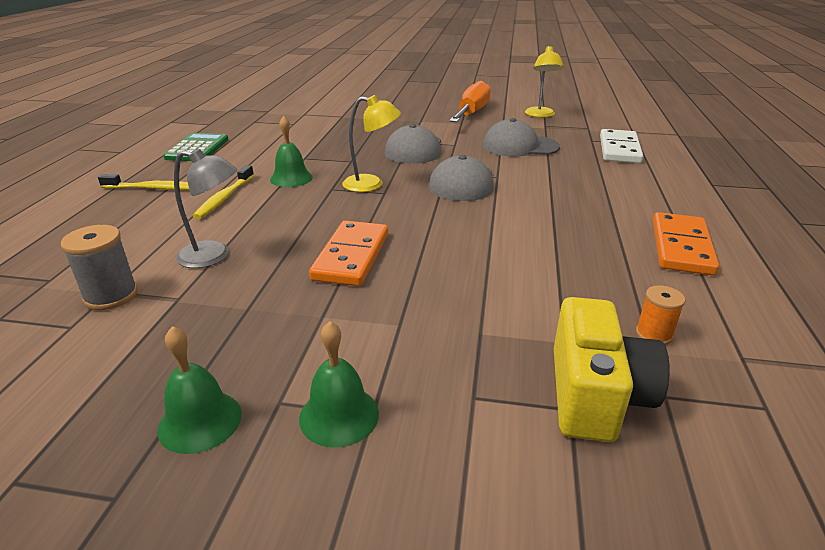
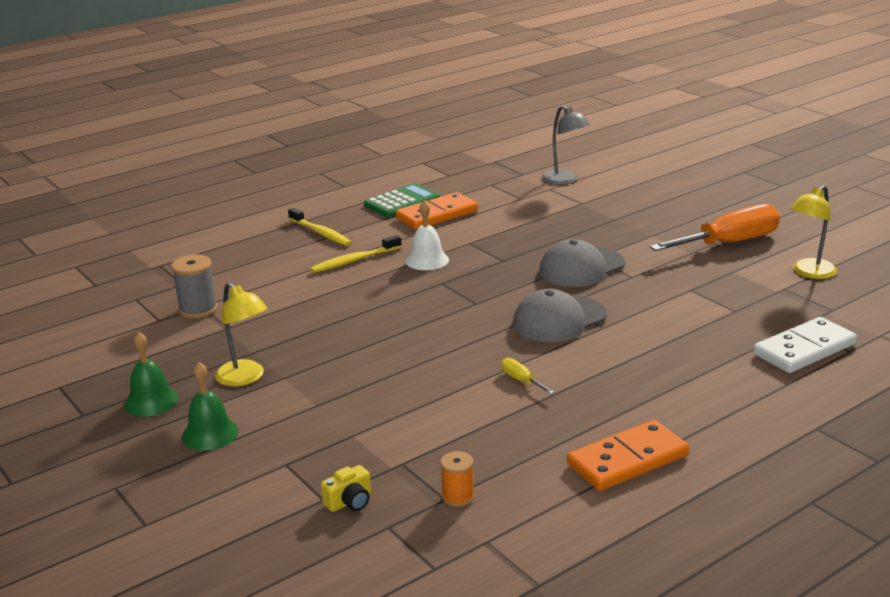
camera: 45 degrees right, 5 degrees down
grey lamp [174,149,237,268] -> grey lamp moved to [542,106,591,185]
green bell [270,116,313,187] -> white bell [405,200,449,270]
orange domino [309,220,388,286] -> orange domino moved to [396,192,478,230]
yellow lamp [342,95,401,192] -> yellow lamp moved to [215,282,268,387]
grey cap [483,118,560,157] -> none
yellow camera [554,297,670,442] -> yellow camera [321,465,371,512], size x0.46
none -> yellow screwdriver [501,358,555,394]

